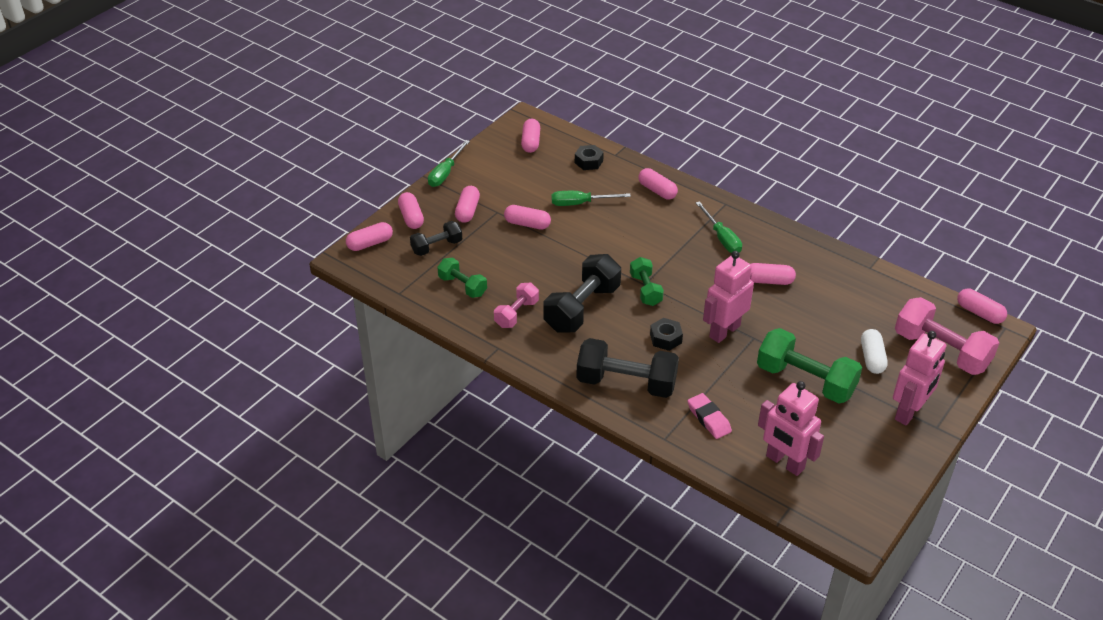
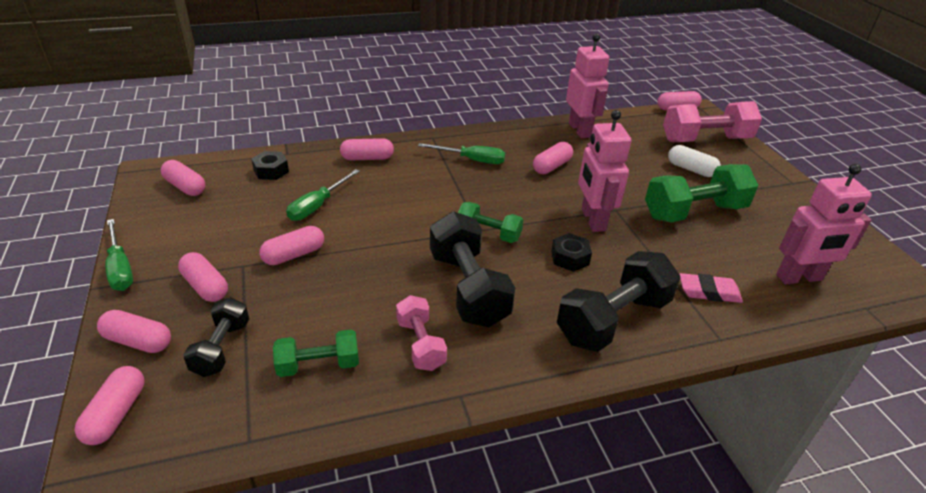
camera: 55 degrees left, 5 degrees down
pink robot [893,331,946,425] -> pink robot moved to [566,33,609,138]

